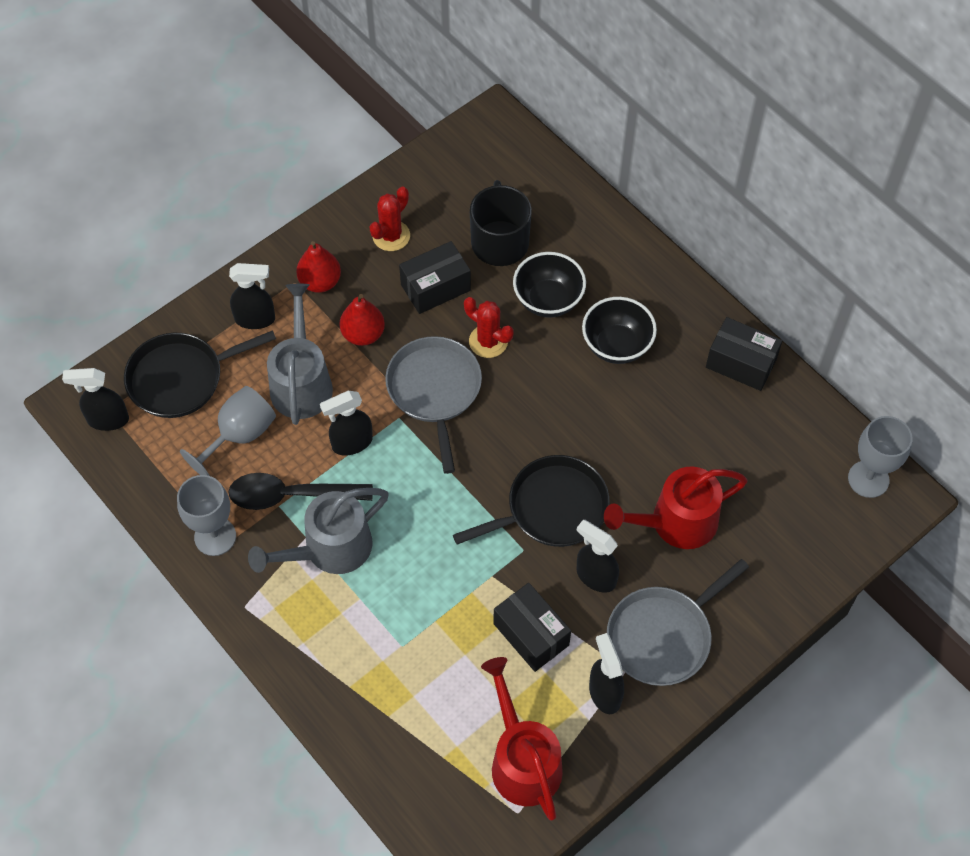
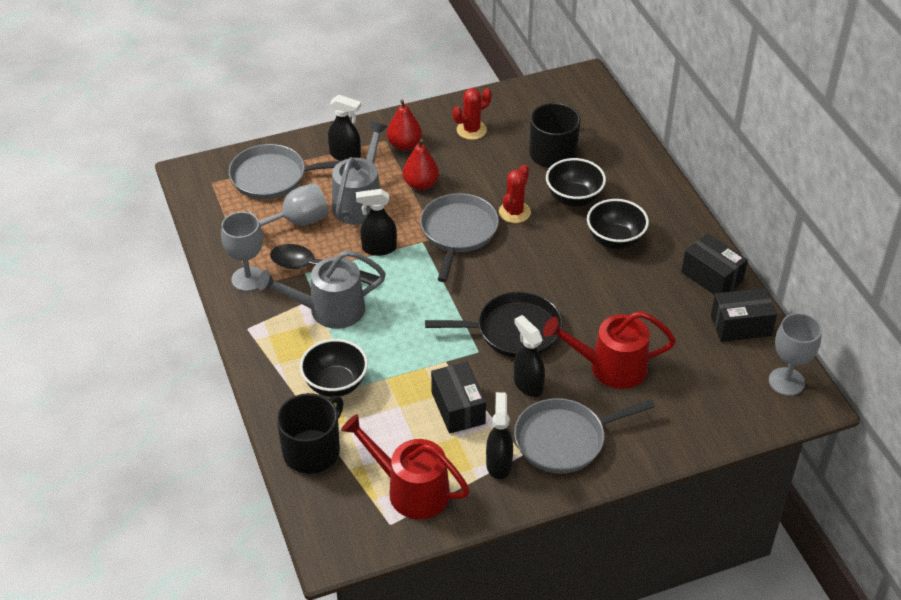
camera: 20 degrees right, 15 degrees down
black spray bottle [62,368,129,431] -> none
black pan [124,330,276,418] -> grey pan [229,144,341,199]
black box [399,241,471,314] -> black box moved to [711,288,777,342]
red cactus [464,297,513,358] -> red cactus turned 60 degrees clockwise [499,165,531,223]
red watering can [481,657,563,821] -> red watering can turned 60 degrees counterclockwise [341,414,470,519]
none -> black mug [276,393,344,474]
none -> black bowl [300,339,368,397]

